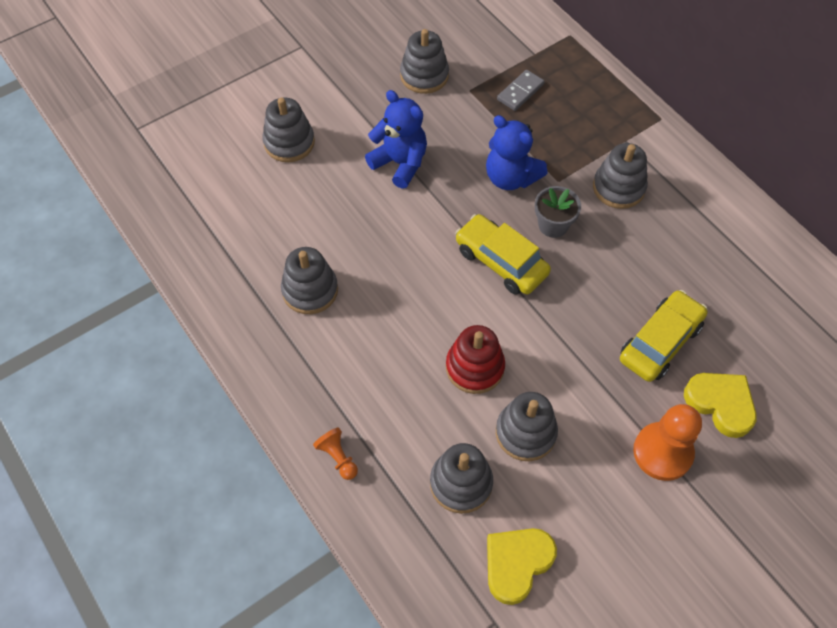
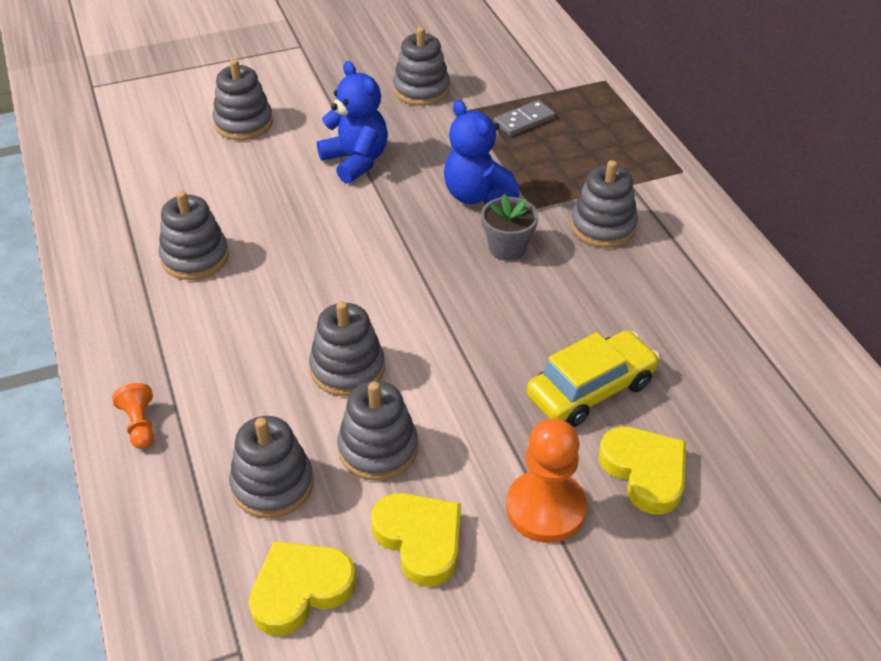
camera: 15 degrees right, 15 degrees down
red stacking toy [446,325,505,394] -> grey stacking toy [309,301,385,396]
yellow car [455,214,551,295] -> none
none -> yellow heart [371,493,461,587]

